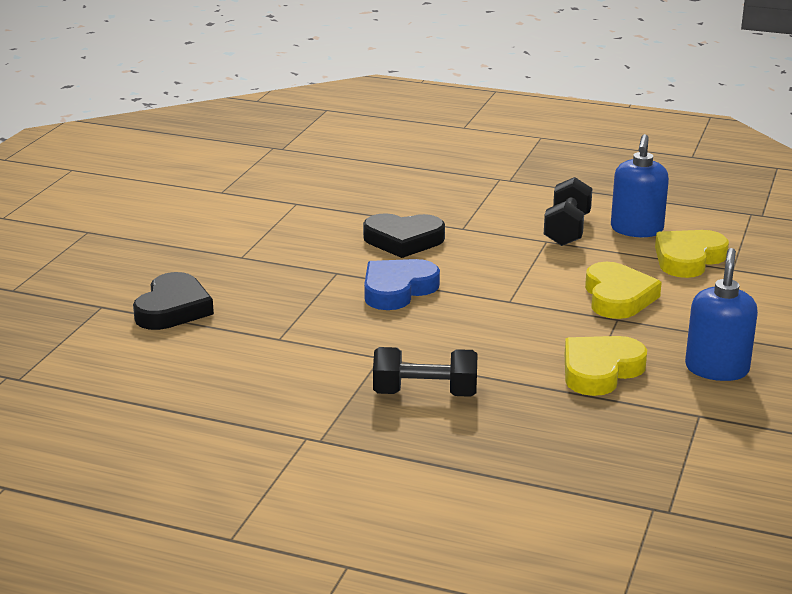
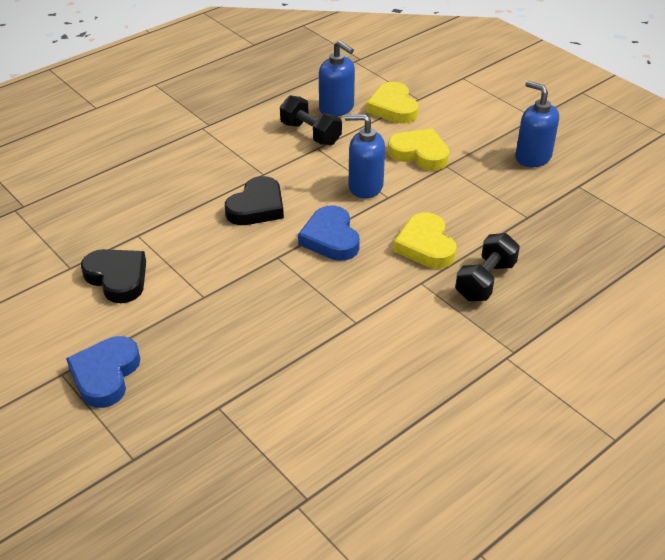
camera: 60 degrees left, 15 degrees up
black heart [133,272,214,330] -> black heart moved to [81,249,146,303]
yellow heart [565,336,647,396] -> yellow heart moved to [393,212,457,269]
none -> blue heart [66,336,140,408]
none -> blue soap dispenser [345,114,385,199]

